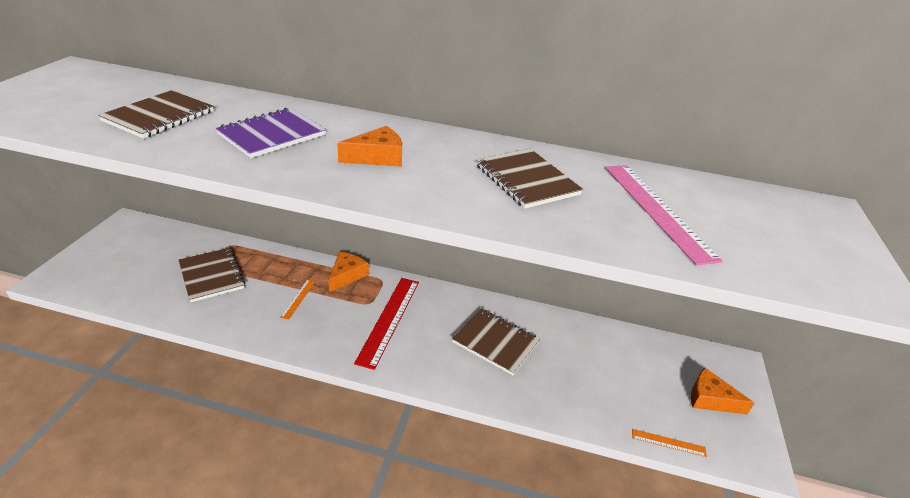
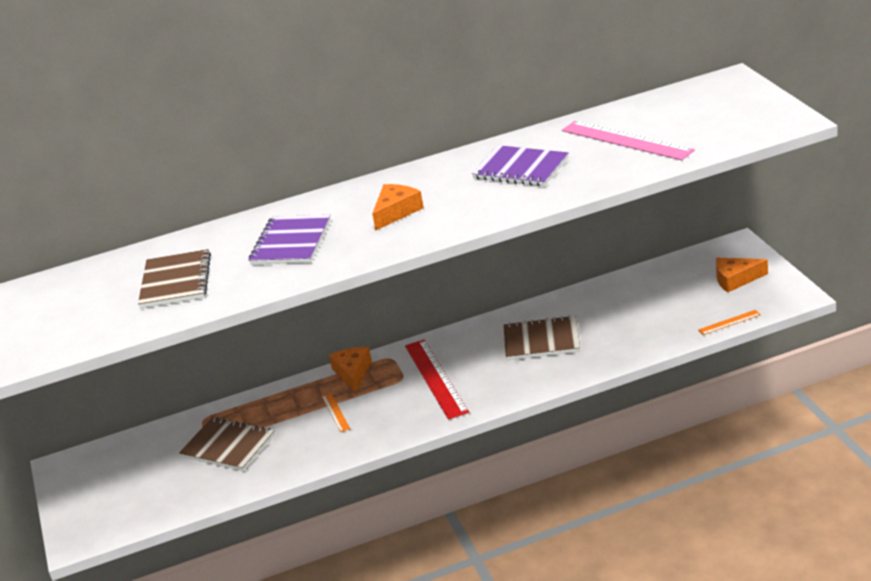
camera: 25 degrees left, 5 degrees down
brown notebook [476,149,583,209] -> purple notebook [472,145,569,186]

